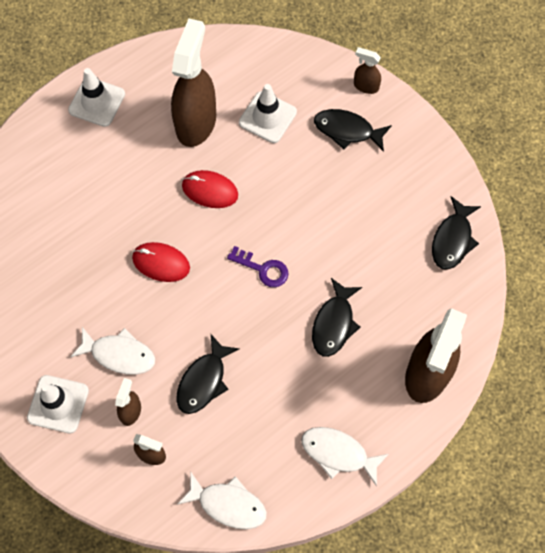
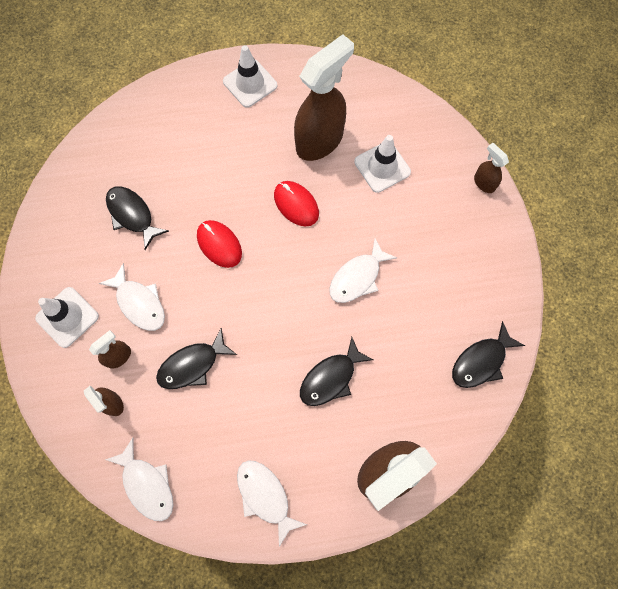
camera: 30 degrees right, 5 degrees up
purple key [227,246,288,287] -> none
black fish [314,109,392,152] -> black fish moved to [106,186,169,250]
none -> white fish [329,239,397,303]

